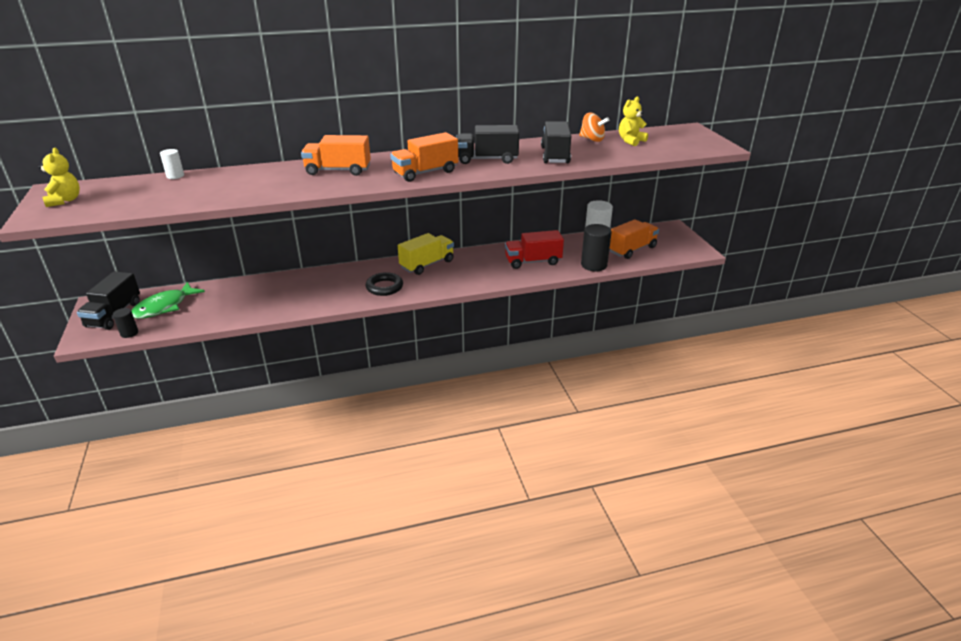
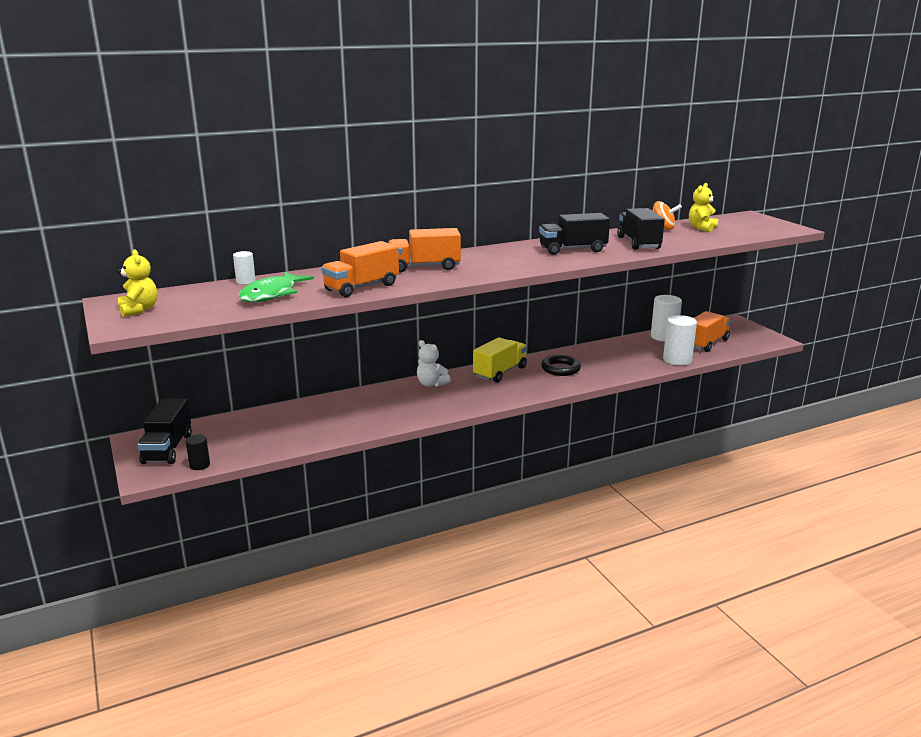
camera: 10 degrees left, 10 degrees down
green fish [132,282,205,319] -> green fish moved to [238,272,314,302]
black ring [366,272,403,296] -> black ring moved to [541,355,581,376]
orange truck [390,132,458,182] -> orange truck moved to [321,241,399,297]
red truck [505,230,564,269] -> none
black cylinder [581,224,612,271] -> white cylinder [663,315,697,365]
none -> white teddy bear [417,340,451,387]

